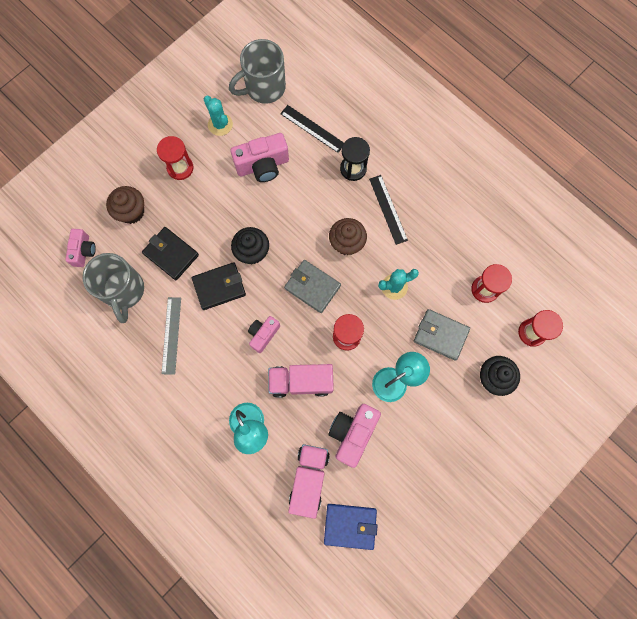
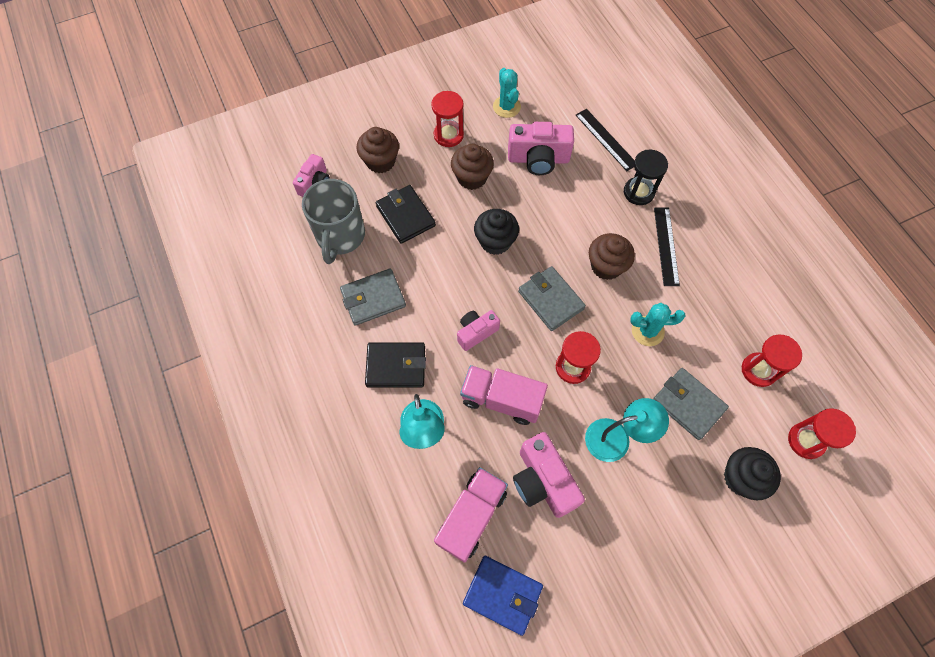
camera: 20 degrees right, 10 degrees down
grey ruler [161,297,181,375] -> grey wallet [340,269,406,326]
black wallet [192,262,246,310] -> black wallet moved to [365,342,426,387]
grey mug [229,39,286,104] -> none
pink camera [328,404,381,468] -> pink camera turned 75 degrees counterclockwise [513,432,585,518]
none -> brown cupcake [451,144,494,190]

